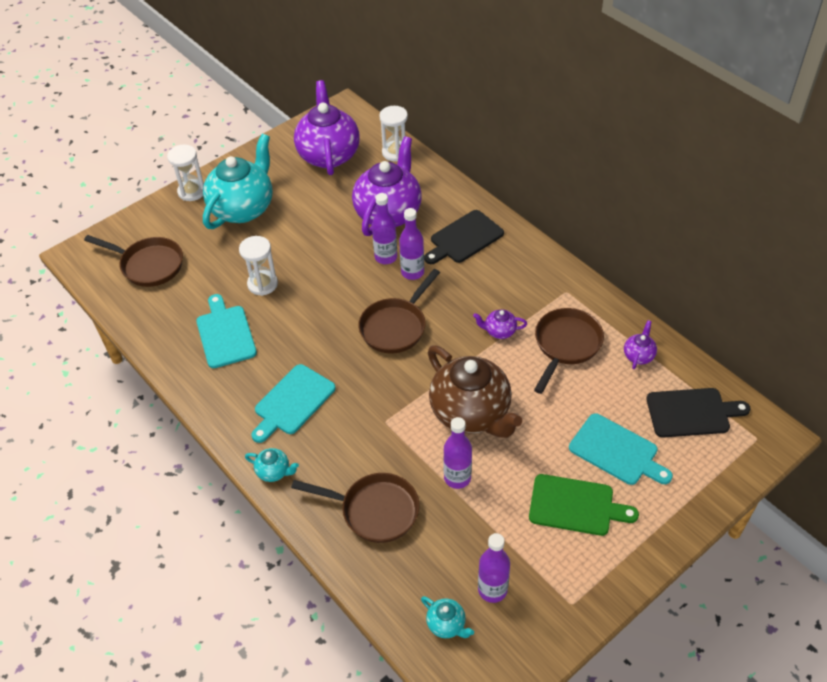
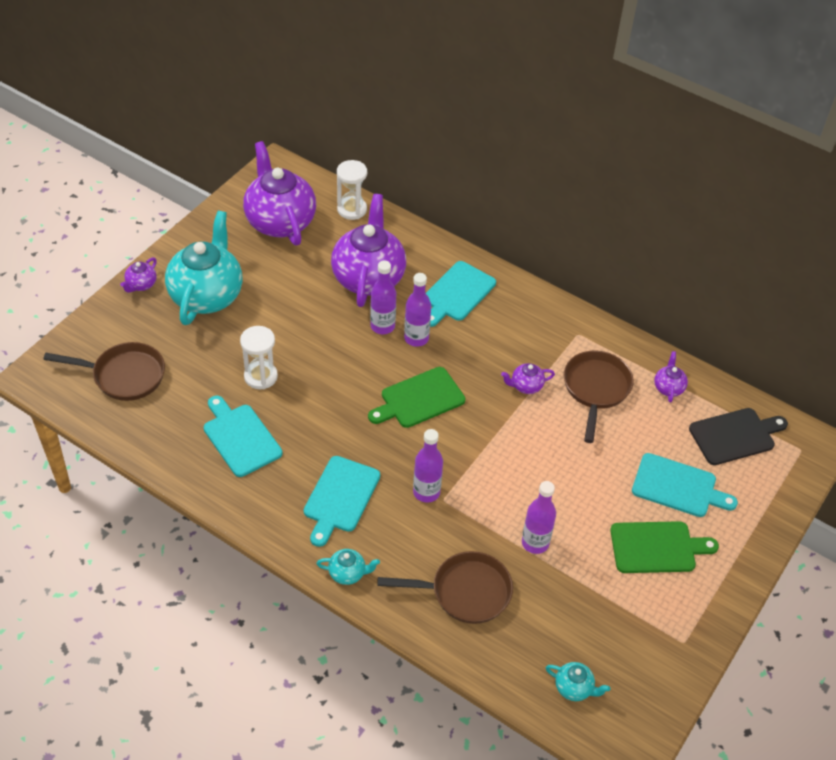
camera: 20 degrees left, 0 degrees up
white hourglass [167,145,204,201] -> purple teapot [120,257,157,293]
brown pan [358,269,440,353] -> green cutting board [368,367,465,428]
black cutting board [424,210,504,264] -> turquoise cutting board [426,261,496,327]
brown teapot [428,346,522,438] -> none
purple bottle [478,533,510,603] -> purple bottle moved to [413,429,443,503]

